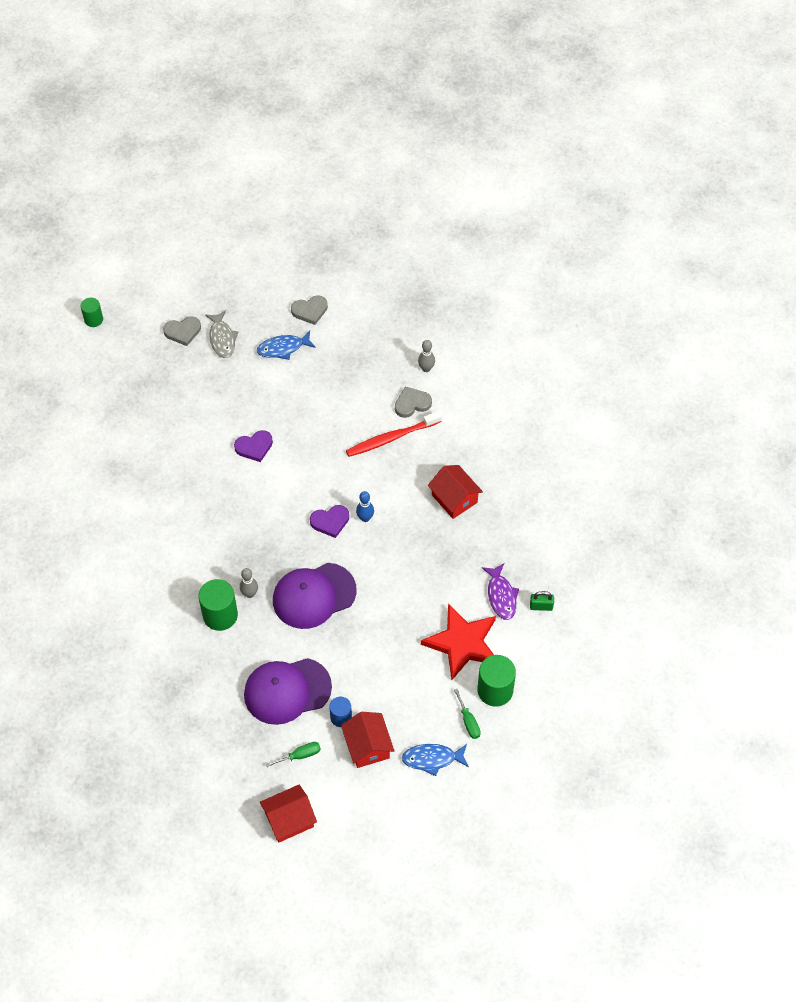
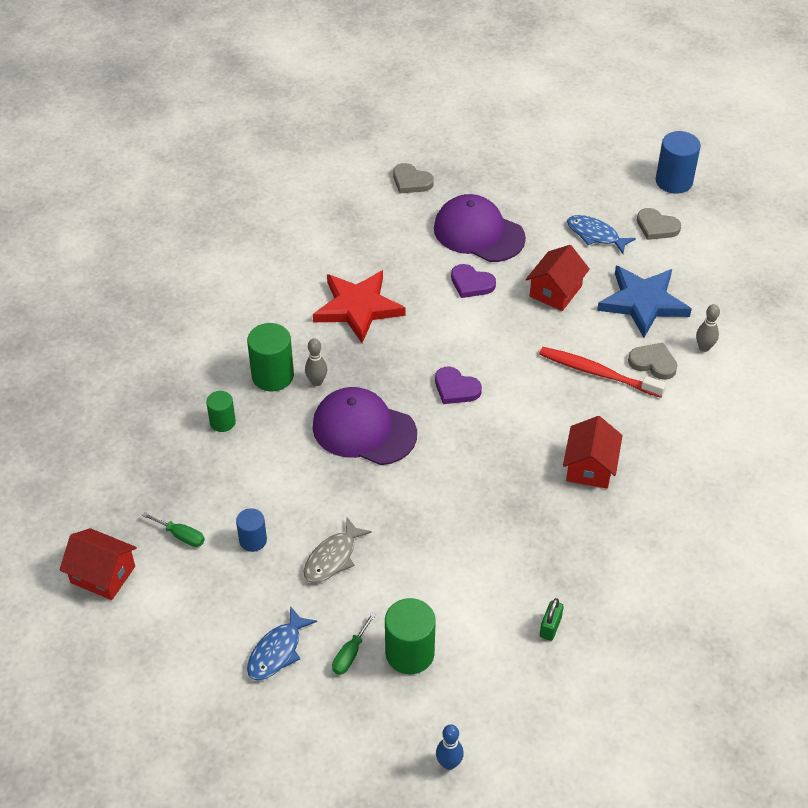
camera: 50 degrees right, 10 degrees down
green cylinder [81,297,103,327] -> green cylinder moved to [206,391,236,432]
grey heart [163,316,201,346] -> grey heart moved to [393,163,434,193]
grey fish [205,310,238,358] -> grey fish moved to [303,517,372,583]
purple cap [244,658,332,725] -> purple cap moved to [434,194,526,262]
red house [341,712,395,768] -> red house moved to [526,245,590,311]
blue bowling pin [356,491,374,522] -> blue bowling pin moved to [436,724,464,770]
blue fish [402,744,469,776] -> blue fish turned 105 degrees counterclockwise [247,606,317,681]
red star [421,604,496,680] -> red star moved to [313,270,405,343]
purple fish [482,563,519,620] -> none
green padlock [530,591,554,611] -> green padlock turned 60 degrees clockwise [540,598,564,641]
none -> blue star [597,266,692,338]
none -> blue cylinder [656,131,701,194]

